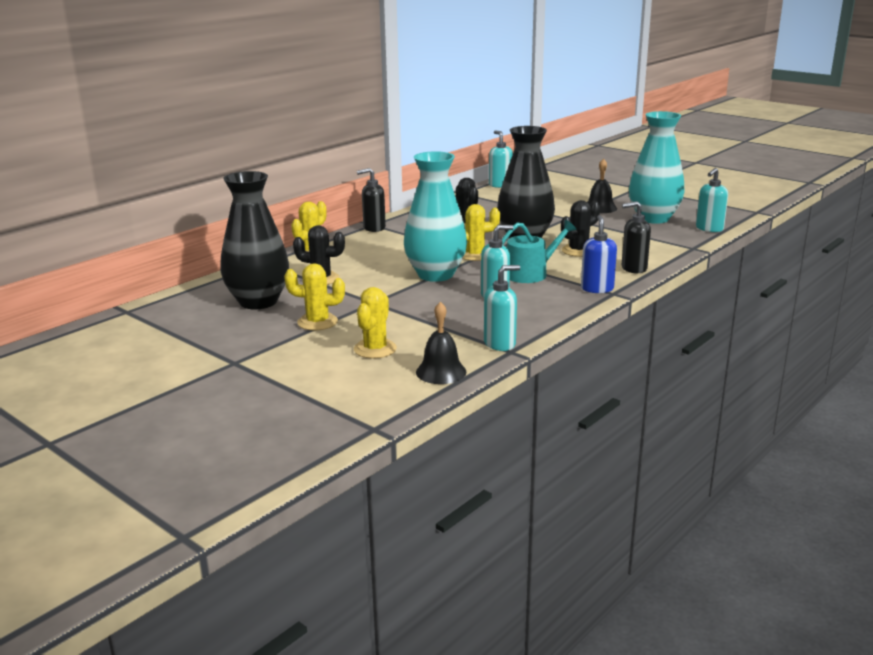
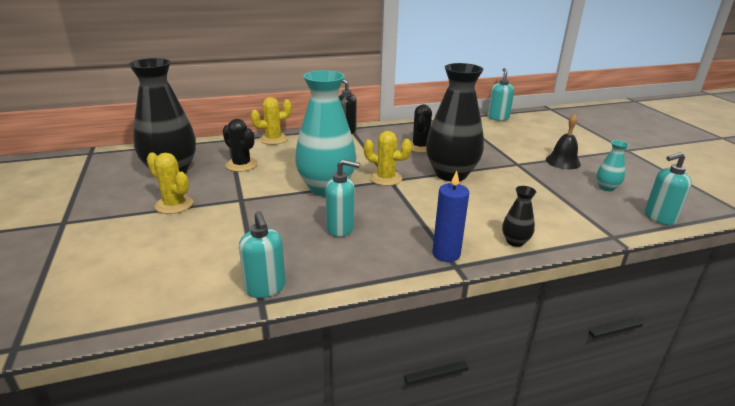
camera: 30 degrees right, 5 degrees up
yellow cactus [354,287,397,359] -> none
black bell [416,302,466,384] -> none
turquoise soap dispenser [484,265,520,351] -> turquoise soap dispenser turned 60 degrees clockwise [239,211,285,298]
turquoise watering can [502,220,577,283] -> none
black cactus [561,200,600,257] -> none
blue soap dispenser [581,215,617,293] -> blue candle [432,171,469,262]
black soap dispenser [622,201,651,273] -> black vase [502,186,536,247]
turquoise vase [629,111,685,224] -> turquoise vase [596,140,629,191], size x0.44

